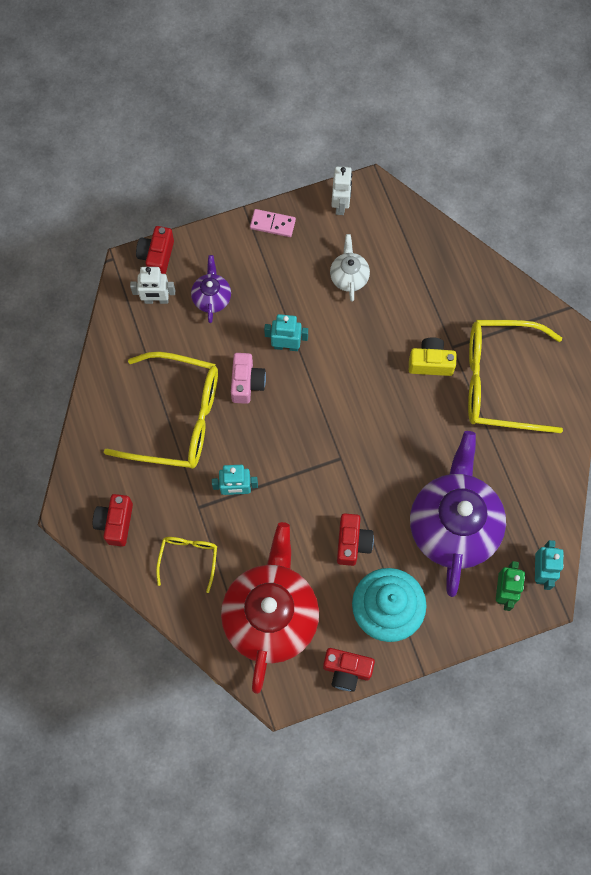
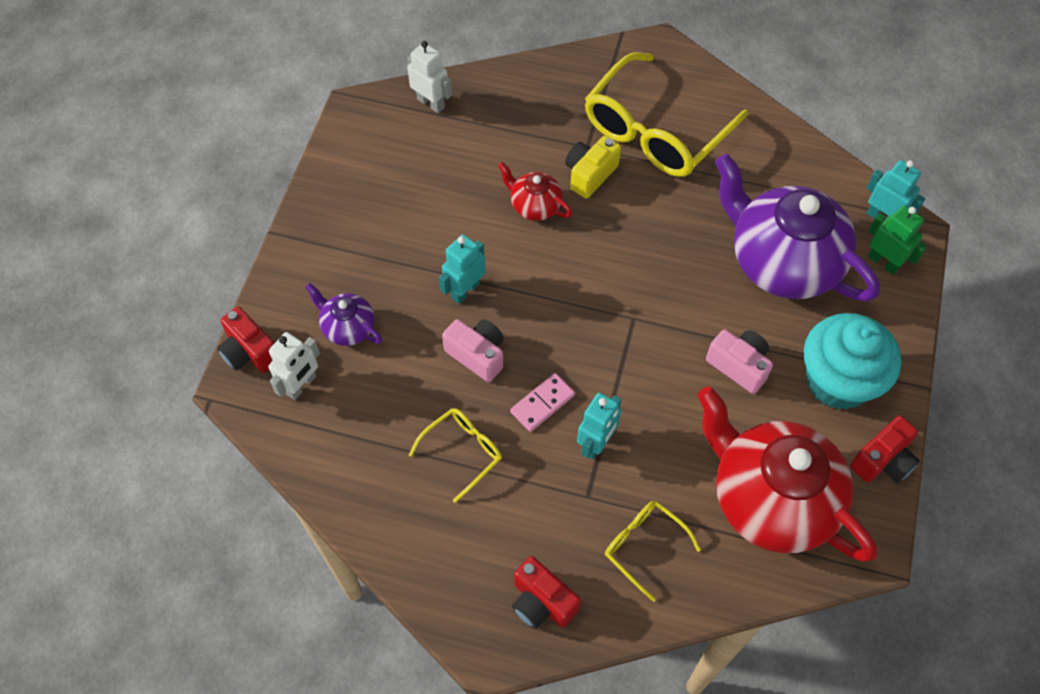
camera: 55 degrees left, 10 degrees down
yellow glasses [104,352,218,469] -> yellow glasses [409,408,502,503], size x0.48
pink domino [250,209,296,237] -> pink domino moved to [510,373,575,432]
white teapot [330,234,370,302] -> none
white robot [332,166,352,215] -> white robot moved to [407,41,452,113]
red camera [337,513,374,566] -> pink camera [706,329,773,394]
none -> red teapot [498,162,572,221]

